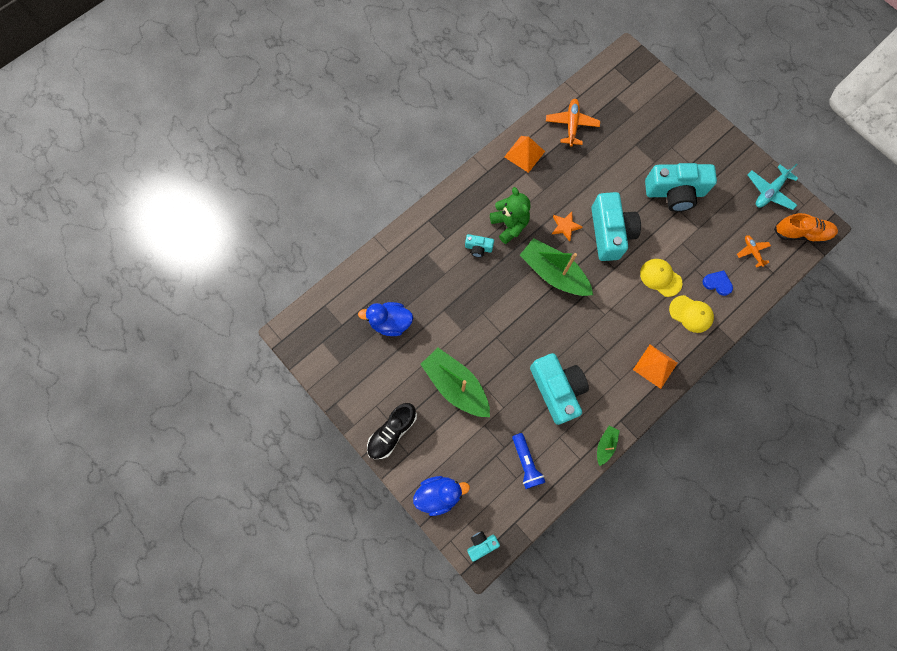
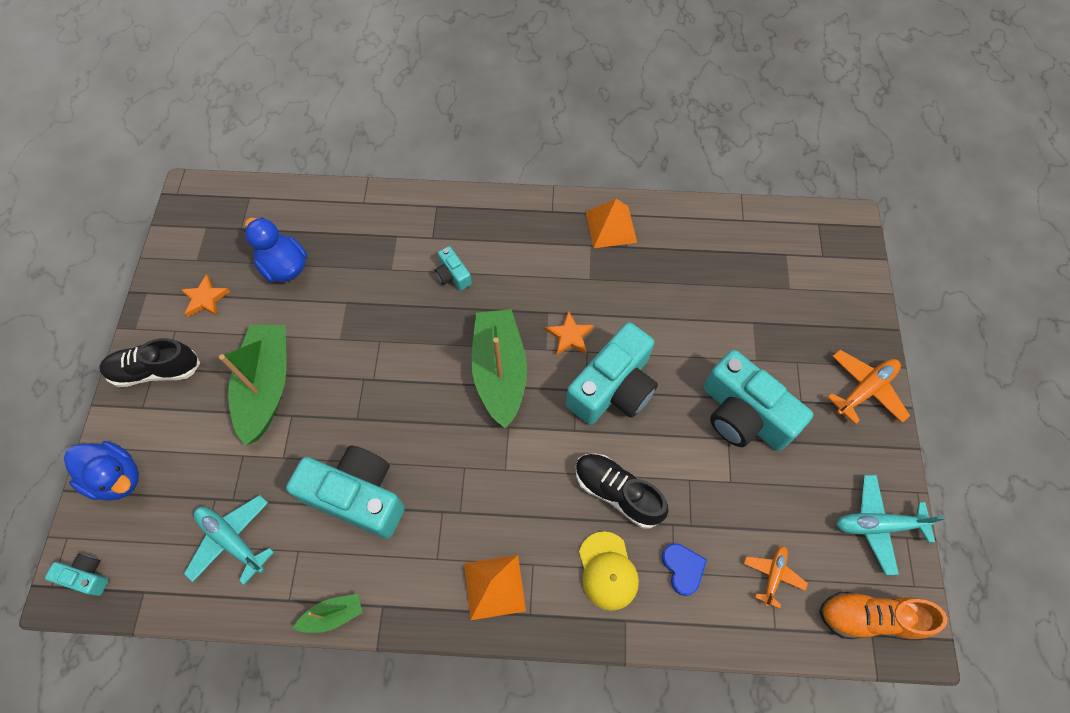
camera: 45 degrees right, 10 degrees down
green teddy bear [490,187,530,244] -> none
blue flashlight [512,433,545,489] -> turquoise plane [184,495,274,585]
turquoise camera [530,353,589,425] -> turquoise camera turned 90 degrees counterclockwise [286,446,405,539]
orange plane [546,99,600,147] -> orange plane moved to [828,350,910,424]
yellow cap [640,259,682,297] -> black shoe [575,453,668,529]
orange shoe [774,213,838,244] -> orange shoe turned 135 degrees clockwise [819,592,947,640]
none -> orange star [180,274,230,317]

